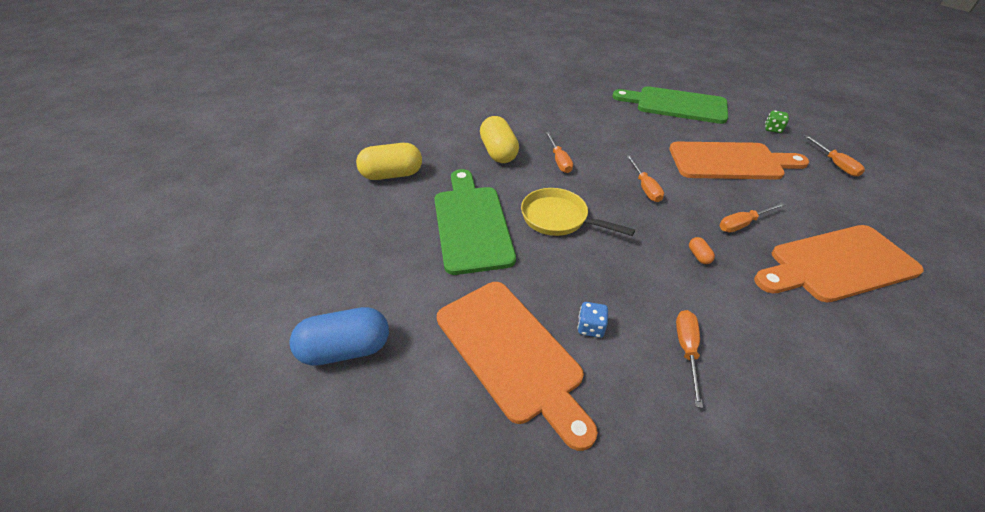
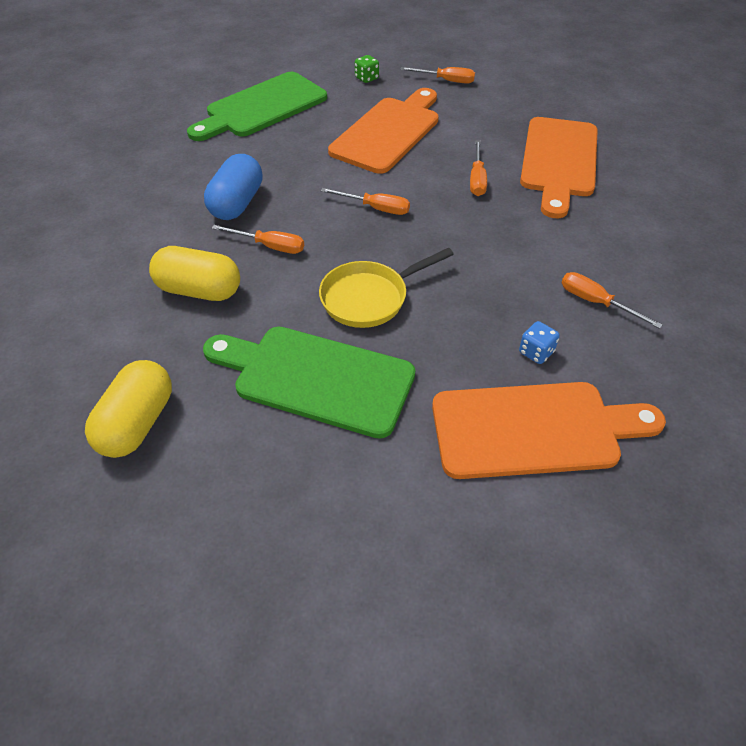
camera: 60 degrees left, 5 degrees up
blue capsule [290,307,389,366] -> blue capsule moved to [204,154,263,220]
orange capsule [689,237,715,264] -> none

